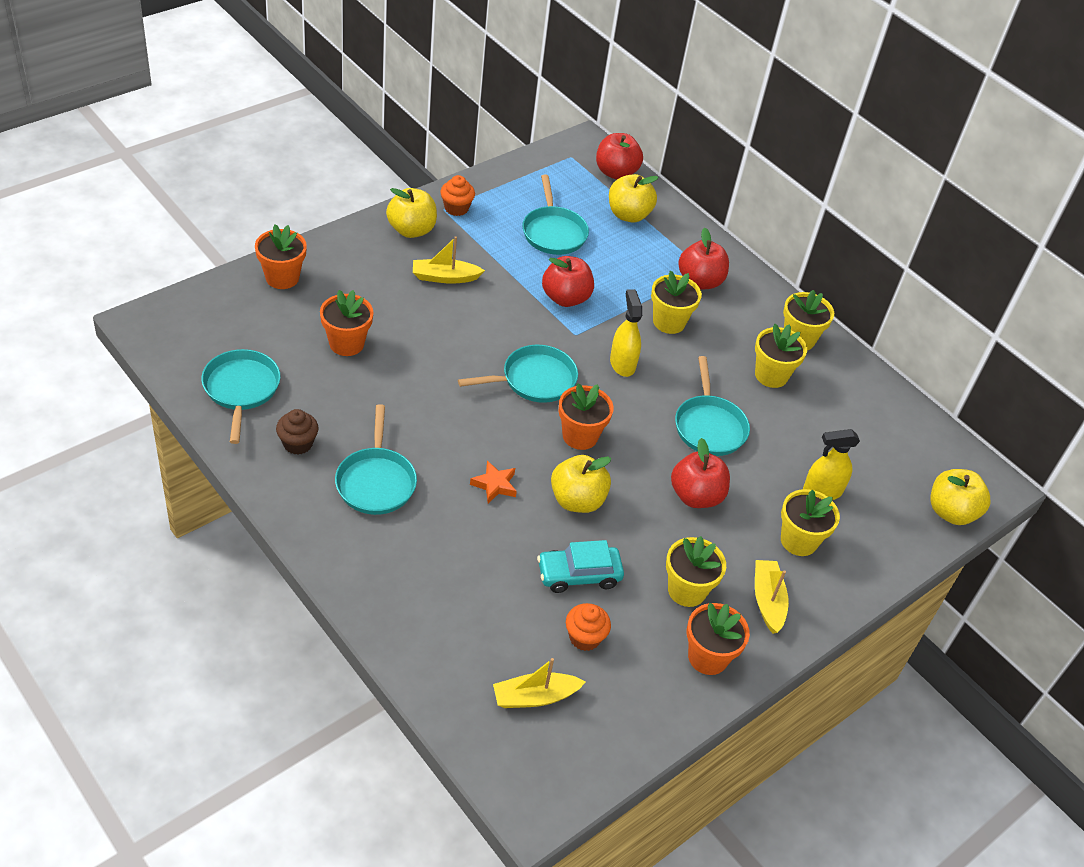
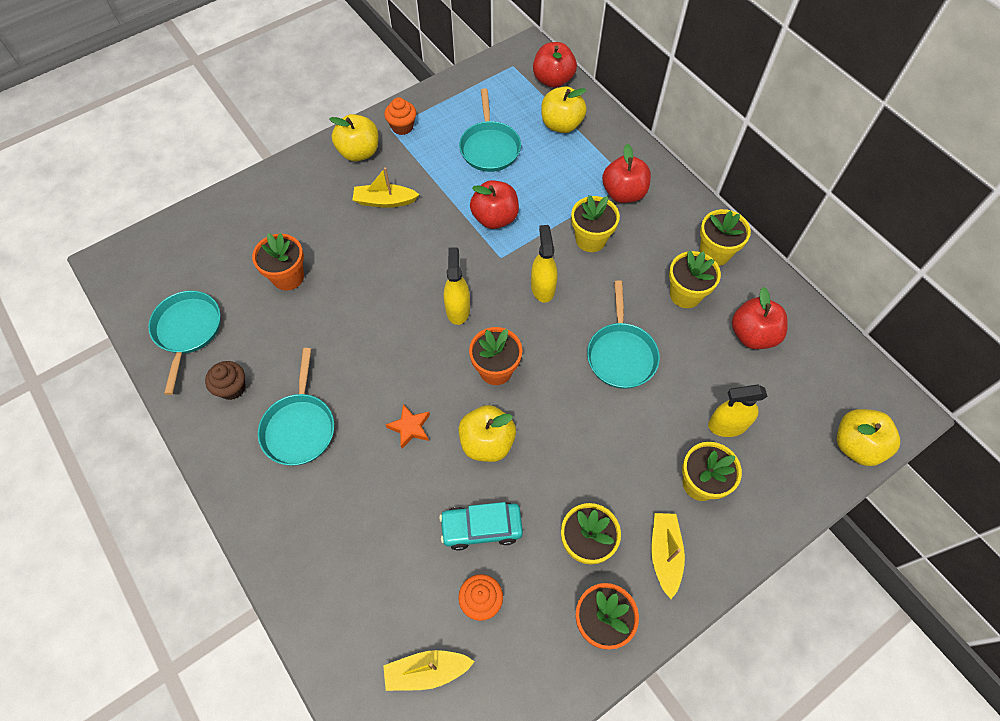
camera: 10 degrees right, 15 degrees up
orange flower pot [255,224,307,289] -> none
turquoise pan [458,345,578,403] -> yellow spray bottle [444,247,470,325]
red apple [671,438,730,508] -> red apple moved to [732,287,788,349]

